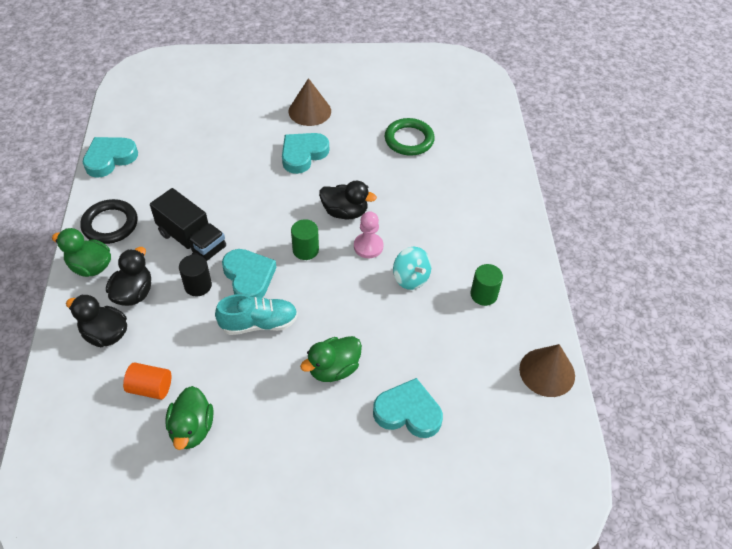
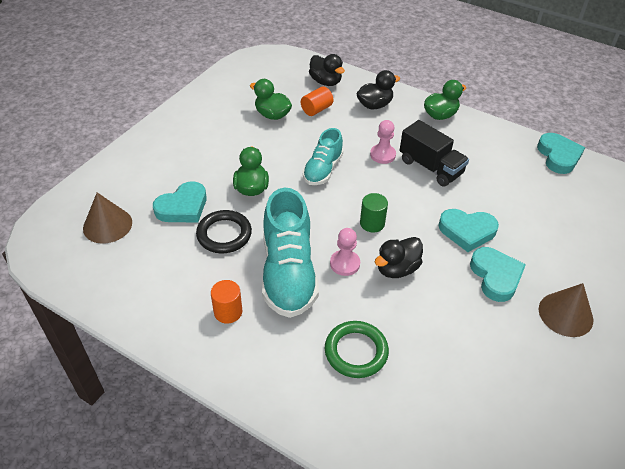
camera: 125 degrees right, 5 degrees down
black ring [80,199,138,244] -> black ring moved to [196,210,252,253]
black duck [106,247,151,306] -> black duck moved to [309,54,345,86]
black truck [150,188,226,261] -> black truck turned 120 degrees counterclockwise [400,120,469,186]
black cylinder [179,255,212,296] -> pink pawn [370,120,396,164]
turquoise heart [222,249,277,298] -> turquoise heart moved to [438,209,499,252]
green ring [385,118,435,156] -> green ring moved to [325,321,389,378]
turquoise spinning top [393,247,431,290] -> turquoise shoe [262,188,319,318]
green cylinder [470,264,503,306] -> orange cylinder [211,280,242,324]
brown cone [519,344,575,397] -> brown cone moved to [83,192,132,244]

